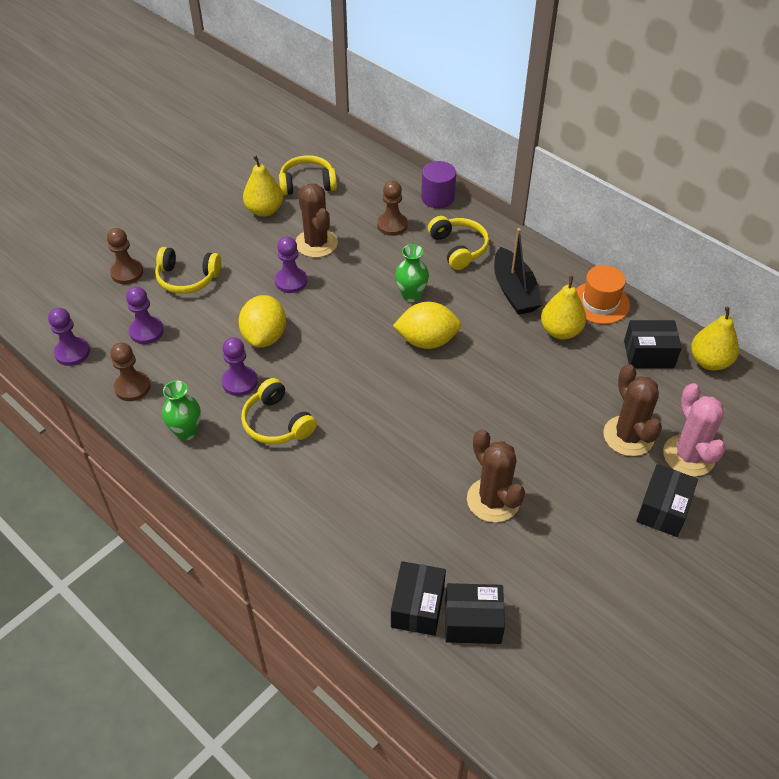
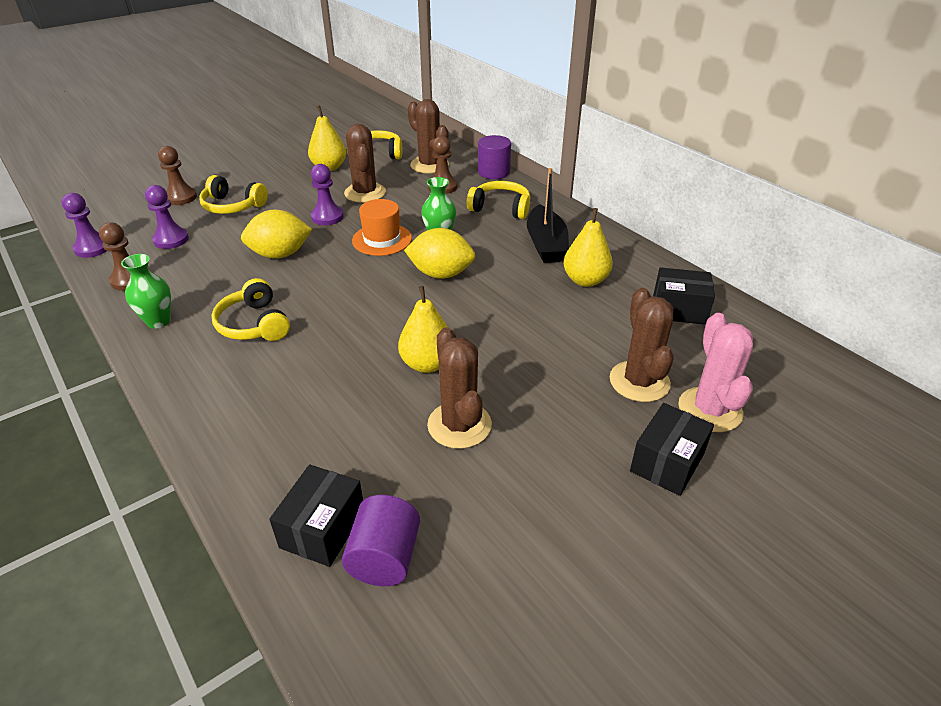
camera: 10 degrees right, 10 degrees down
purple pawn [222,337,257,396] -> none
yellow lemon [238,295,286,348] -> yellow lemon turned 60 degrees clockwise [241,210,312,259]
yellow headphones [428,216,489,270] -> yellow headphones turned 60 degrees counterclockwise [467,181,530,219]
black box [445,583,505,644] -> purple cylinder [342,495,420,586]
orange hat [576,265,630,324] -> orange hat moved to [352,199,412,256]
yellow pear [691,307,739,371] -> yellow pear moved to [398,286,448,373]
none -> brown cactus [408,99,449,174]

